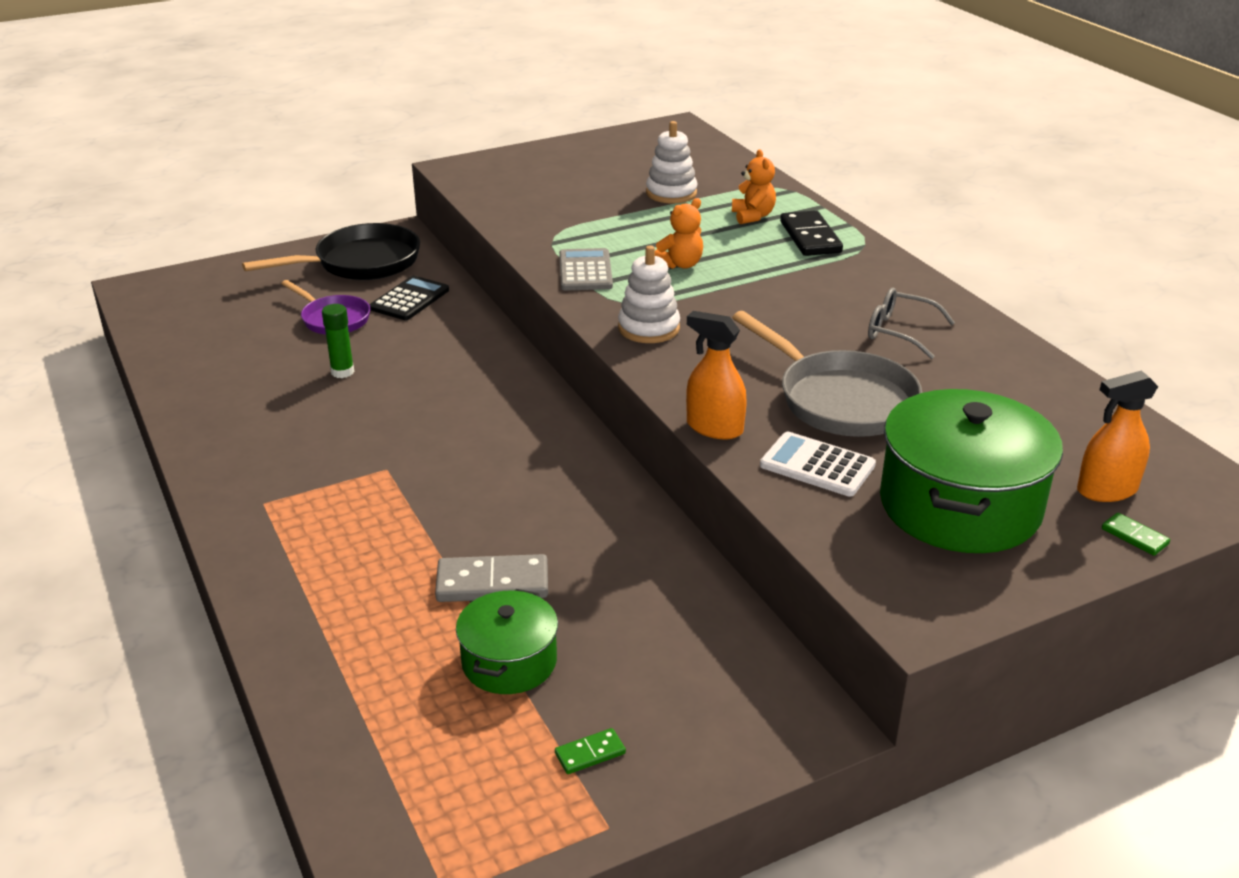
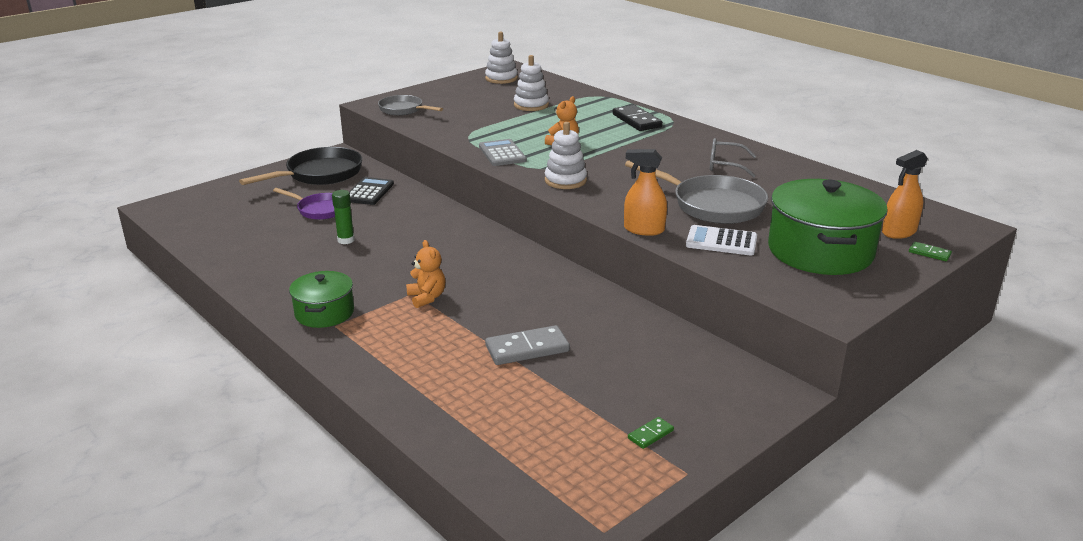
camera: 15 degrees left, 5 degrees down
green pot [456,589,558,694] -> green pot moved to [289,271,354,328]
orange teddy bear [732,149,776,224] -> orange teddy bear moved to [406,240,445,308]
none -> grey pan [378,95,443,115]
none -> white stacking toy [485,31,518,84]

